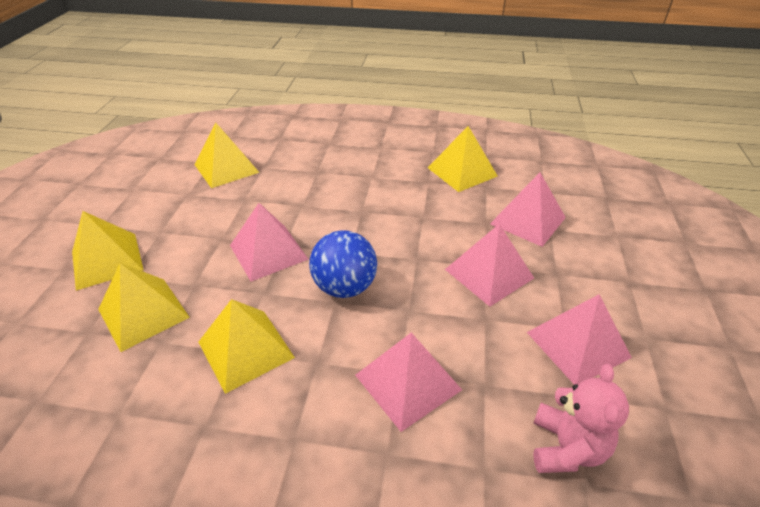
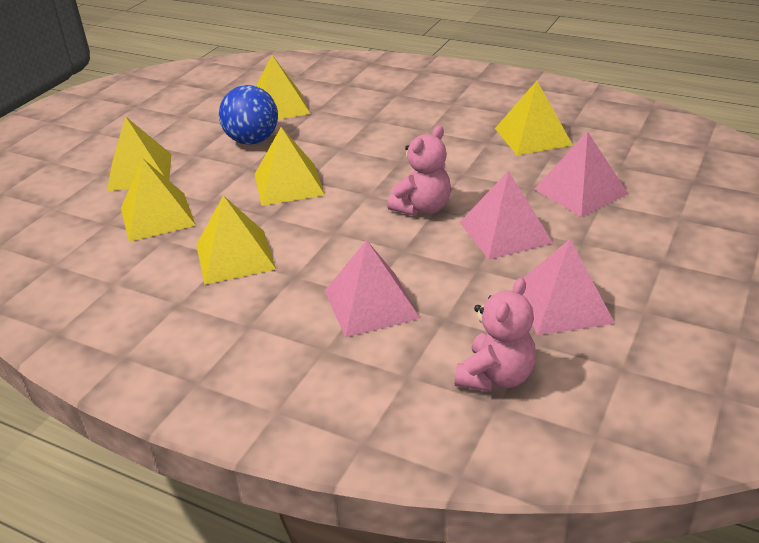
camera: 20 degrees right, 5 degrees down
pink pyramid [230,203,309,281] -> yellow pyramid [255,127,325,206]
blue ball [309,230,377,298] -> blue ball moved to [219,85,278,145]
none -> pink teddy bear [387,126,451,216]

